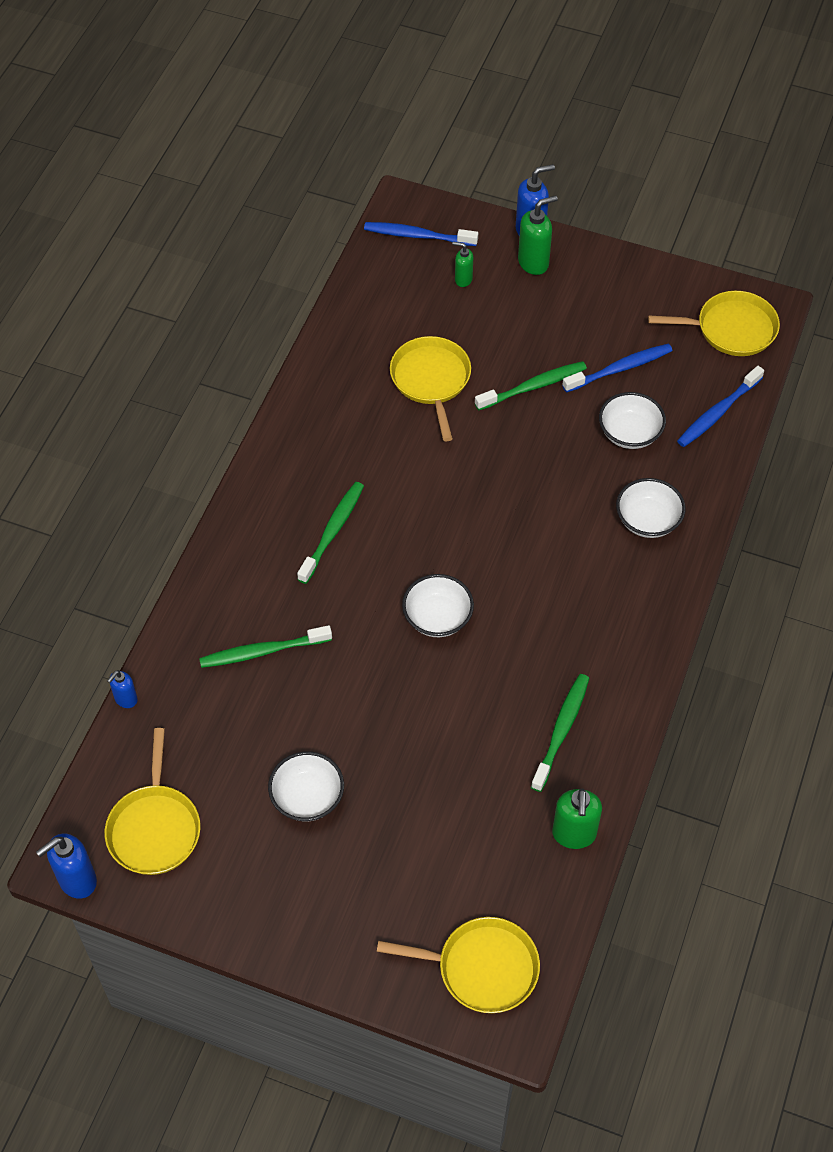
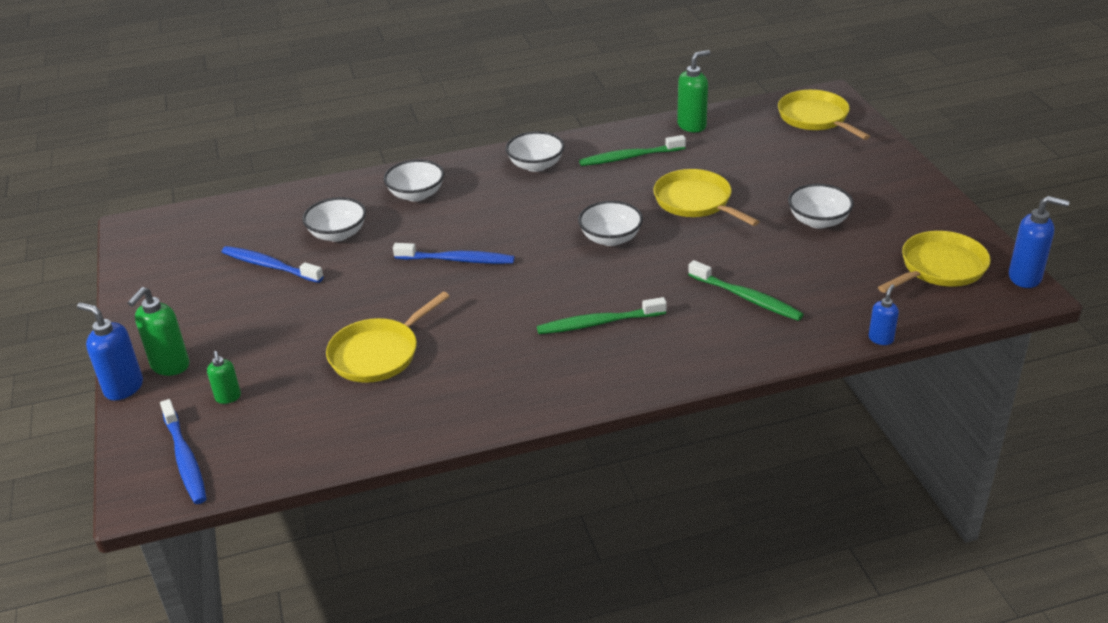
camera: 125 degrees left, 20 degrees down
blue soap dispenser [107,670,138,708] -> blue soap dispenser turned 60 degrees counterclockwise [869,284,899,345]
green toothbrush [475,361,587,410] -> none
green soap dispenser [518,195,558,275] -> green soap dispenser turned 90 degrees counterclockwise [128,287,189,376]
yellow pan [648,291,780,356] -> yellow pan moved to [653,169,760,226]
blue toothbrush [677,366,764,447] -> blue toothbrush moved to [393,243,514,264]
none -> white bowl [505,131,565,172]

